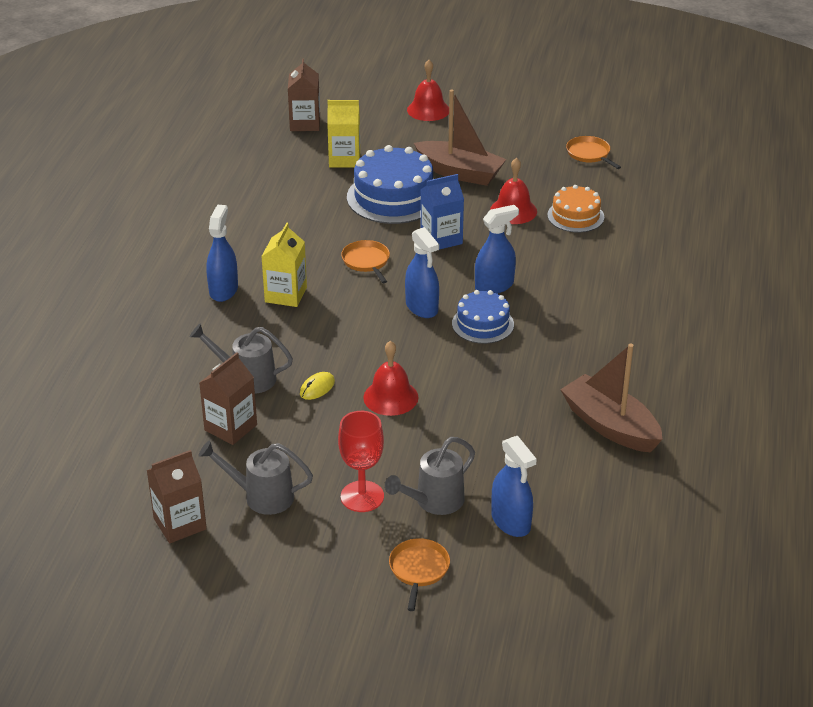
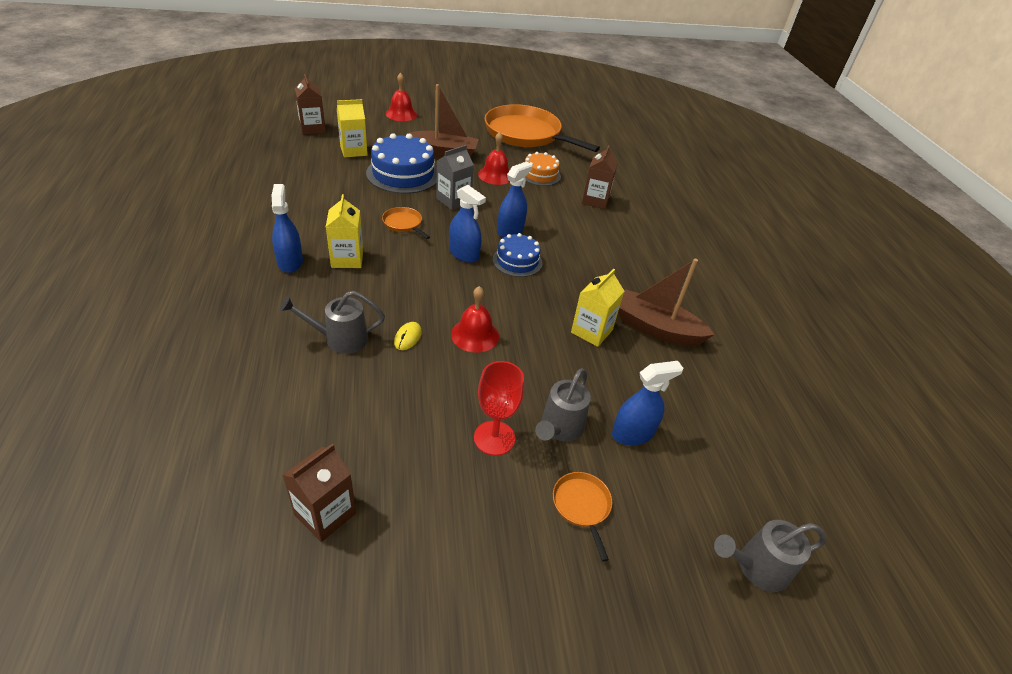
camera: 25 degrees left, 5 degrees up
grey watering can [198,441,313,515] -> grey watering can moved to [714,520,826,592]
brown carton [199,352,257,445] -> brown carton moved to [582,145,618,209]
blue carton [421,174,464,250] -> grey carton [436,145,474,210]
blue spray bottle [492,436,537,537] -> blue spray bottle turned 60 degrees counterclockwise [612,361,683,445]
orange pan [566,136,621,169] -> orange pan [484,104,600,152], size x2.50
none -> yellow carton [571,269,624,347]

